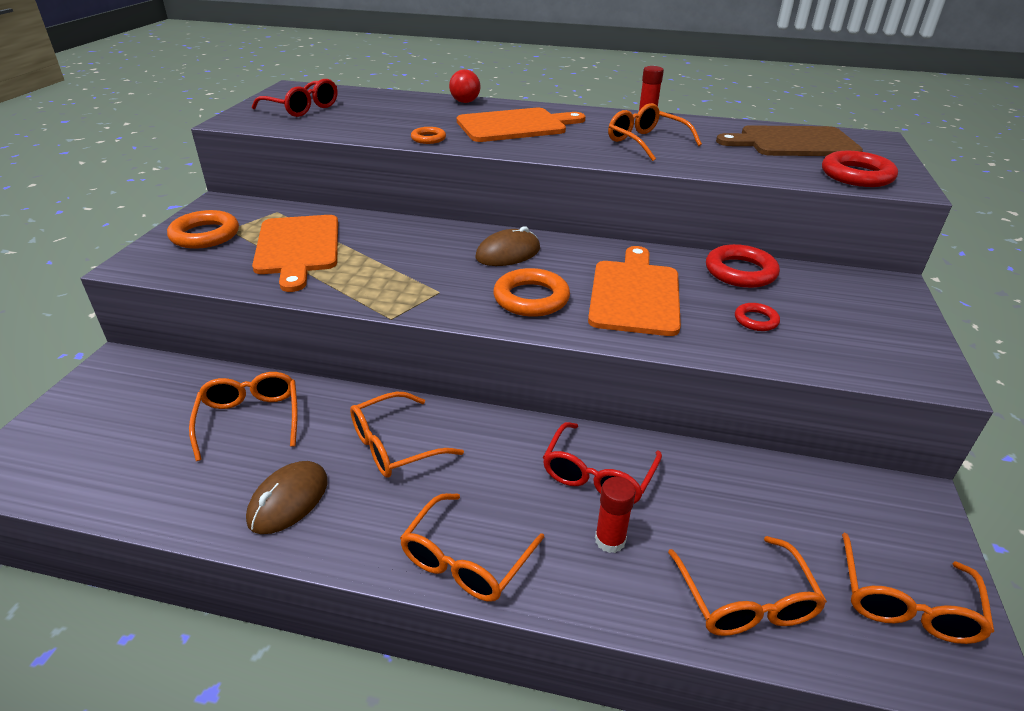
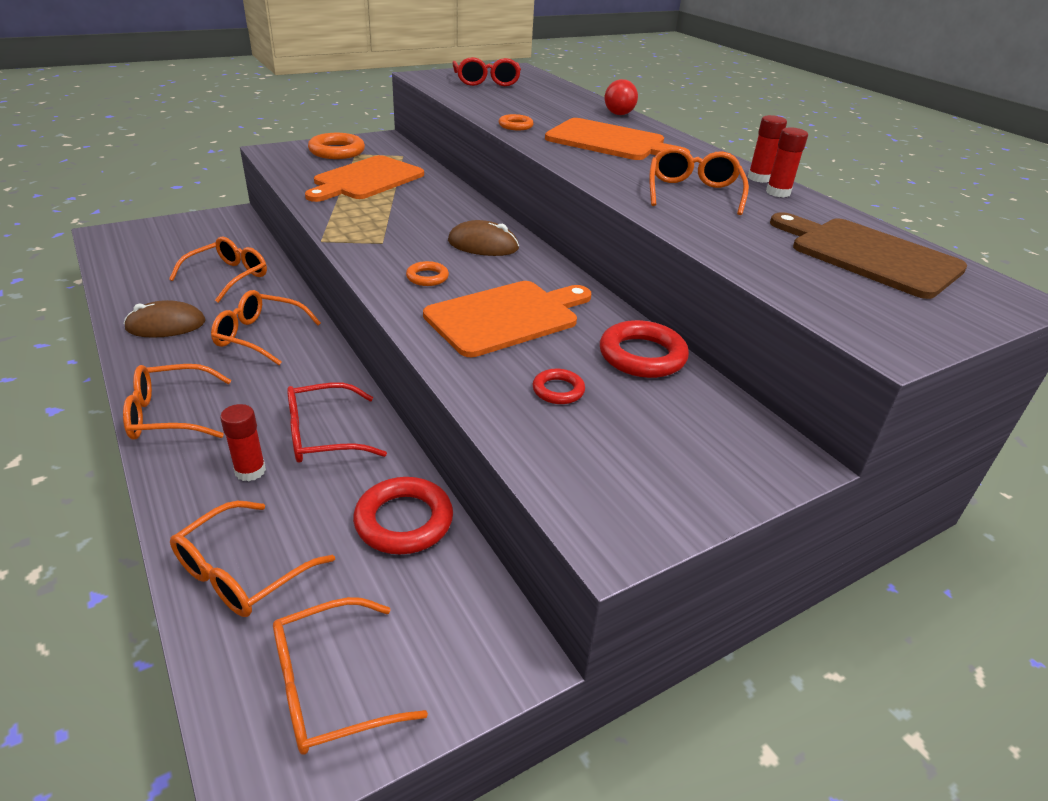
camera: 45 degrees right, 0 degrees up
orange ring [493,268,570,317] -> orange ring [406,261,449,286], size x0.55
red ring [822,151,898,187] -> red ring moved to [353,477,453,554]
none -> red glue stick [766,127,808,198]

